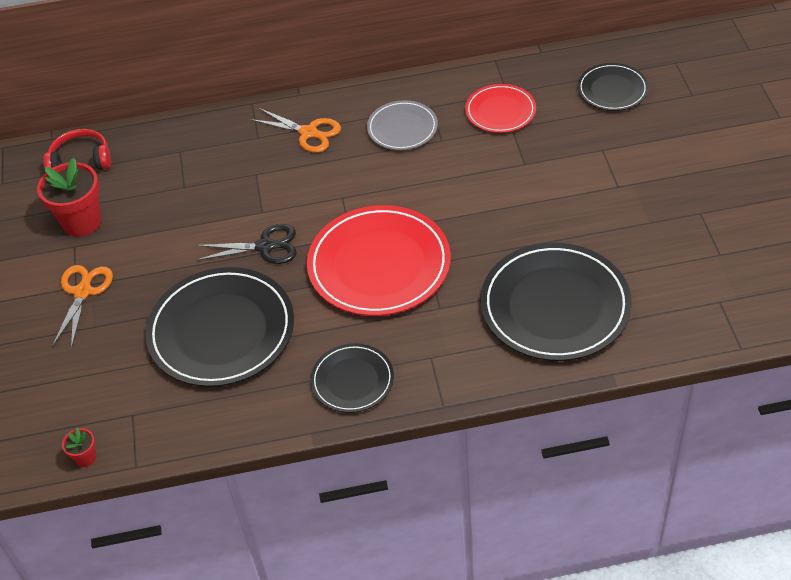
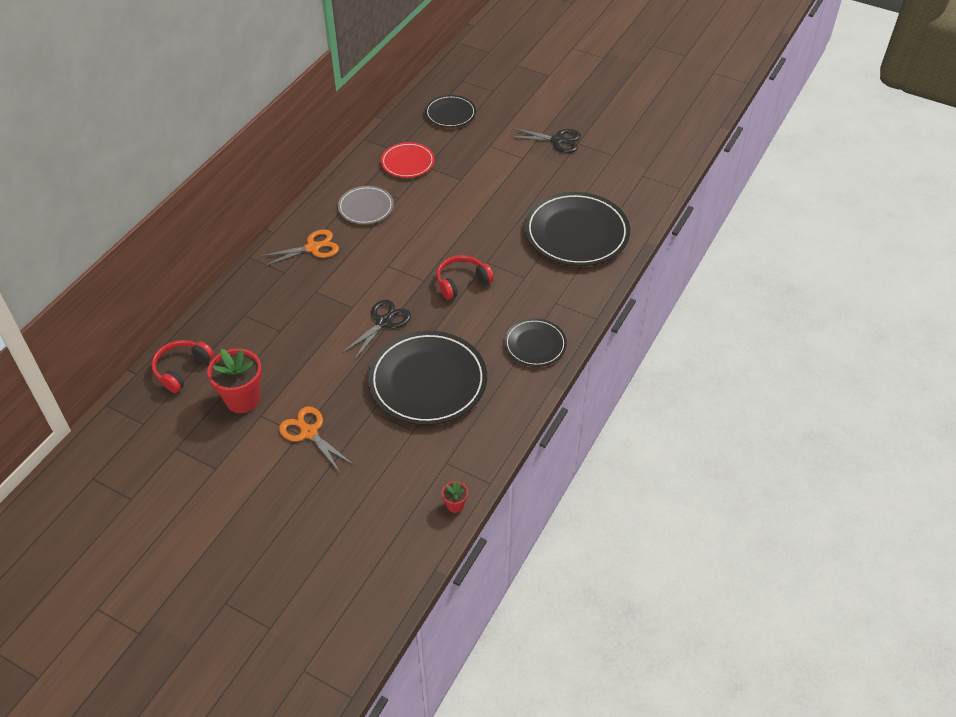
camera: 55 degrees left, 0 degrees up
red plate [307,205,451,316] -> red headphones [436,255,494,300]
none -> black scissors [510,128,581,153]

